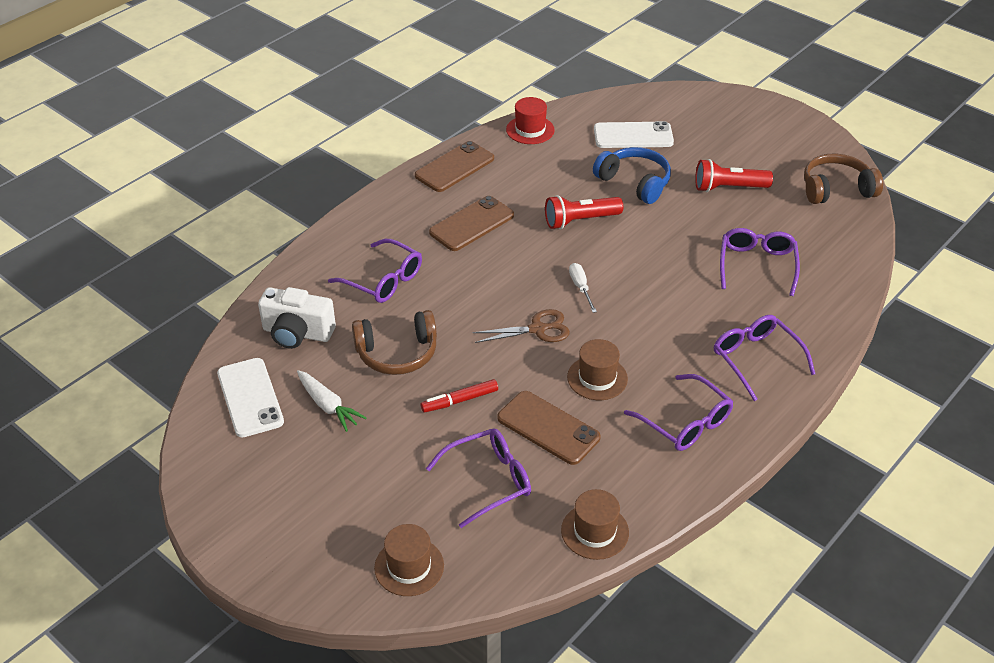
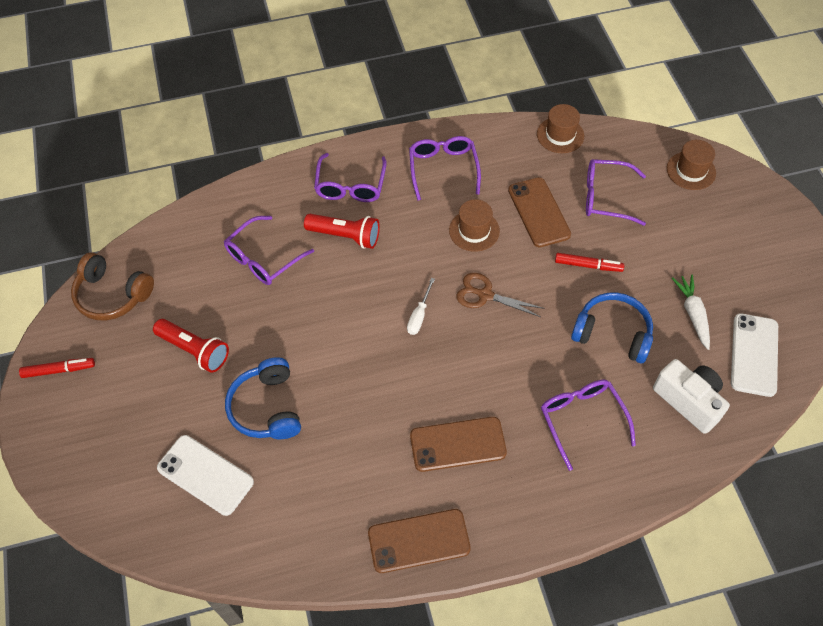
camera: 145 degrees left, 15 degrees up
brown headphones [352,310,437,375] -> blue headphones [571,293,653,363]
red hat [506,97,555,144] -> none
red flashlight [545,195,623,229] -> red flashlight moved to [304,214,380,249]
none -> red marker [19,358,95,378]

